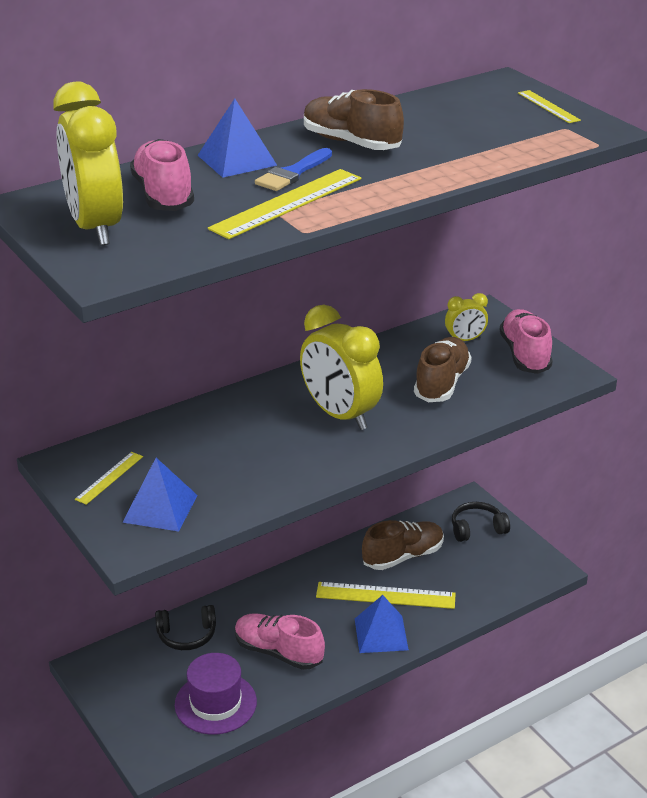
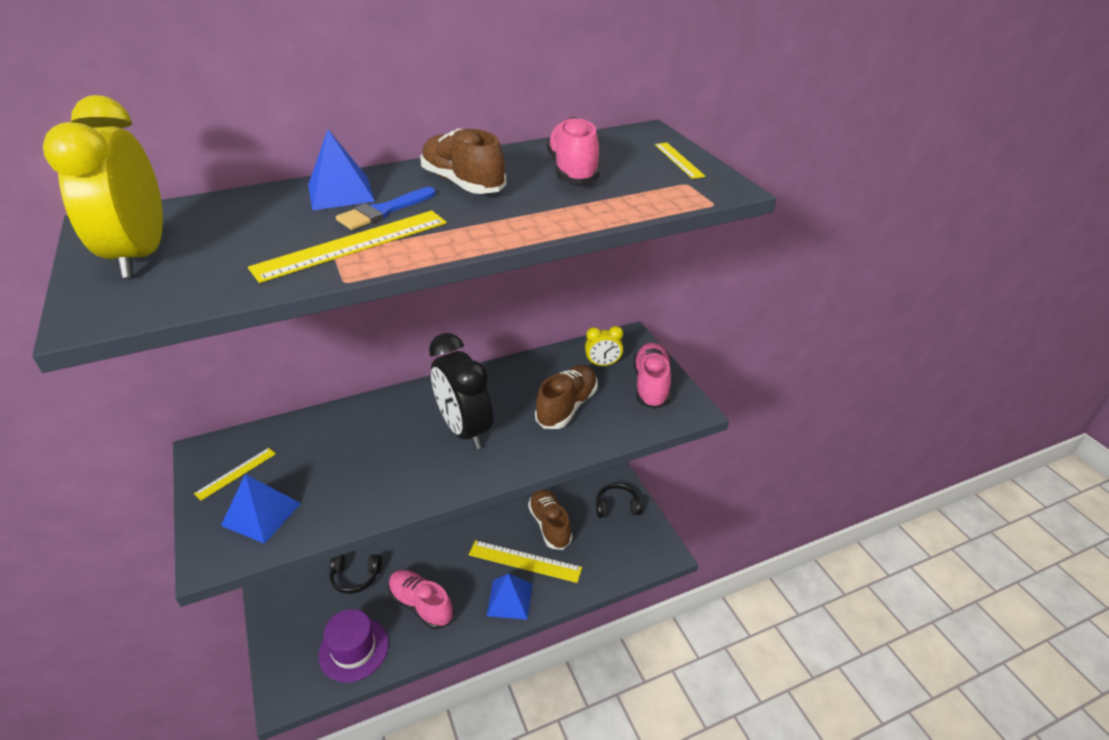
camera: 10 degrees right, 5 degrees up
pink shoe [130,139,194,211] -> pink shoe moved to [547,117,600,184]
yellow clock [300,305,383,430] -> black clock [429,333,493,449]
brown shoe [362,520,444,570] -> brown shoe turned 90 degrees counterclockwise [528,489,572,550]

